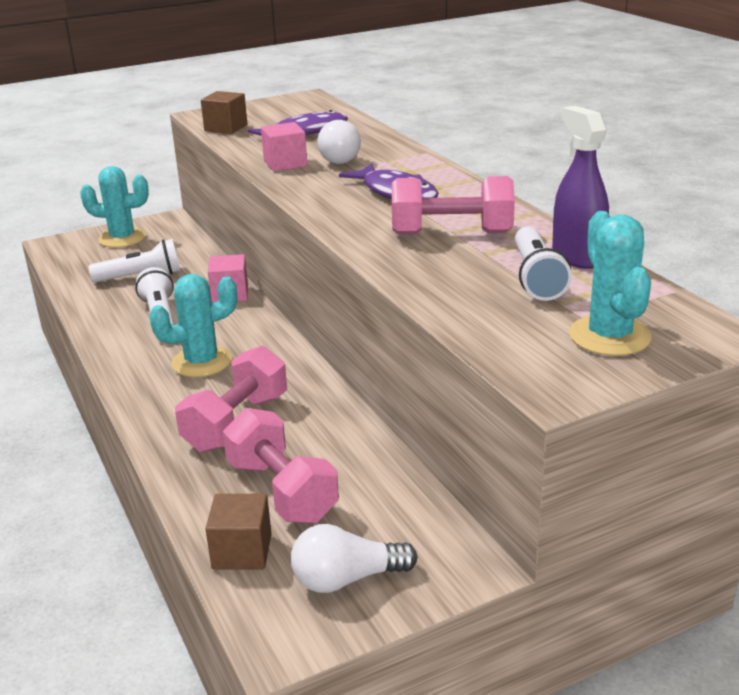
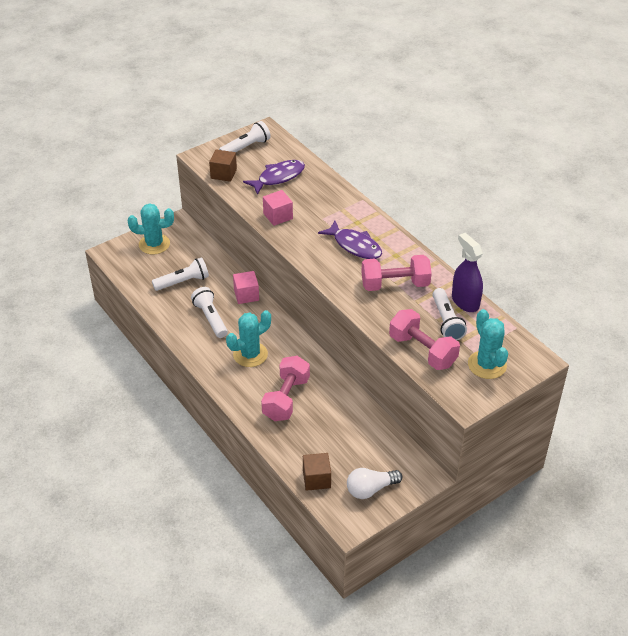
camera: 10 degrees left, 15 degrees up
pink dumbbell [223,408,339,523] -> pink dumbbell moved to [389,309,460,370]
white light bulb [317,120,361,164] -> none
none -> white flashlight [219,121,271,152]

